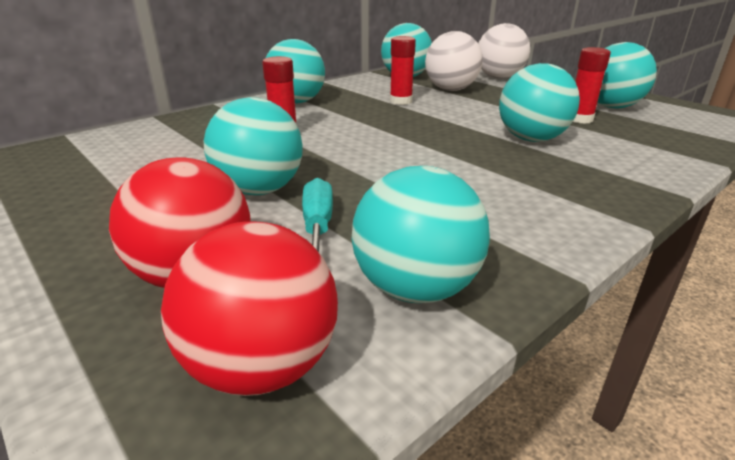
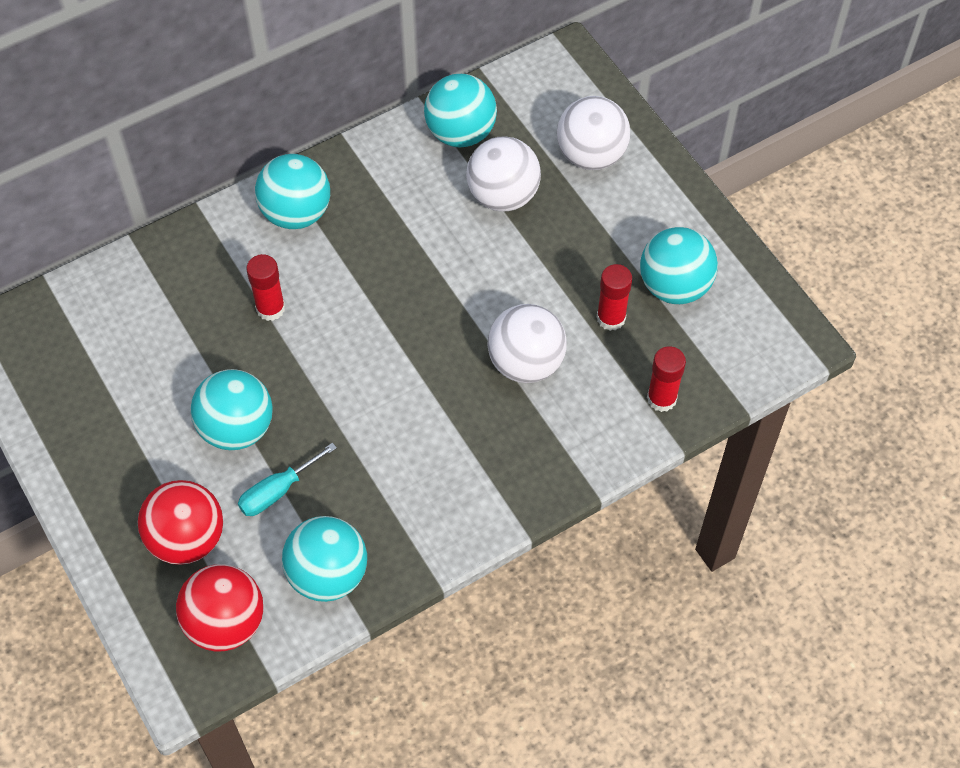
camera: 10 degrees right, 30 degrees up
turquoise screwdriver [302,178,333,252] -> turquoise screwdriver turned 135 degrees counterclockwise [238,443,337,516]
red glue stick [390,36,416,105] -> red glue stick moved to [647,346,686,412]
turquoise ball [499,63,580,142] -> white ball [488,304,567,383]

